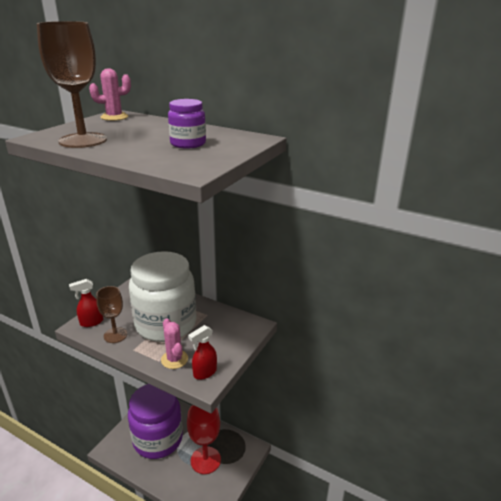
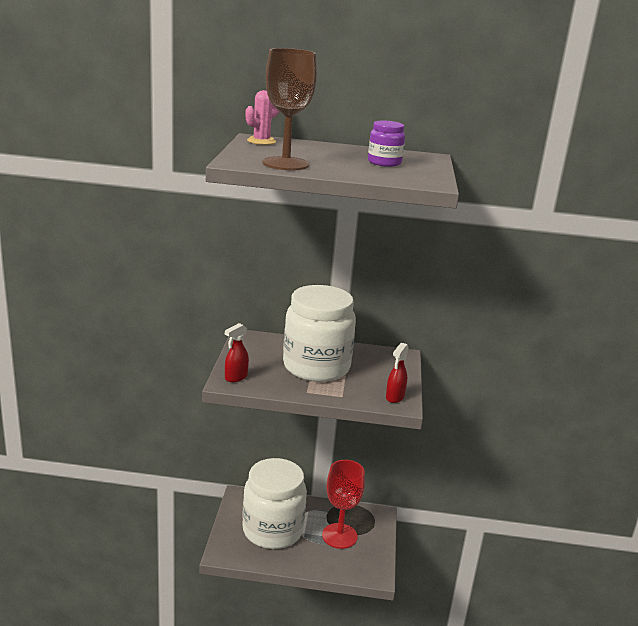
camera: 25 degrees left, 5 degrees down
brown goblet [96,286,127,343] -> none
purple jar [128,384,183,459] -> white jar [242,458,307,549]
pink cactus [161,318,188,369] -> none

